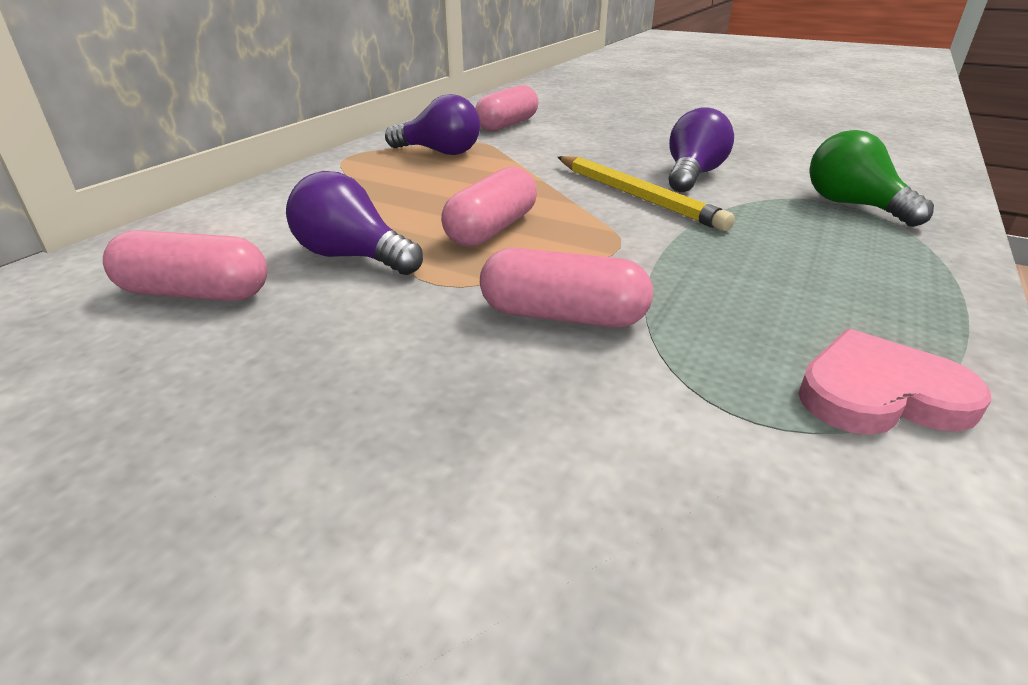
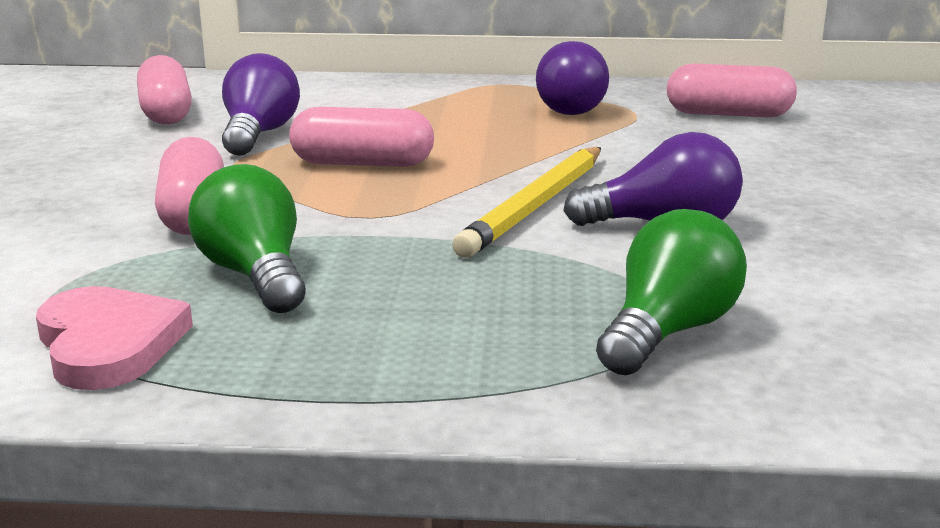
camera: 65 degrees right, 10 degrees down
none -> green light bulb [188,164,306,313]

